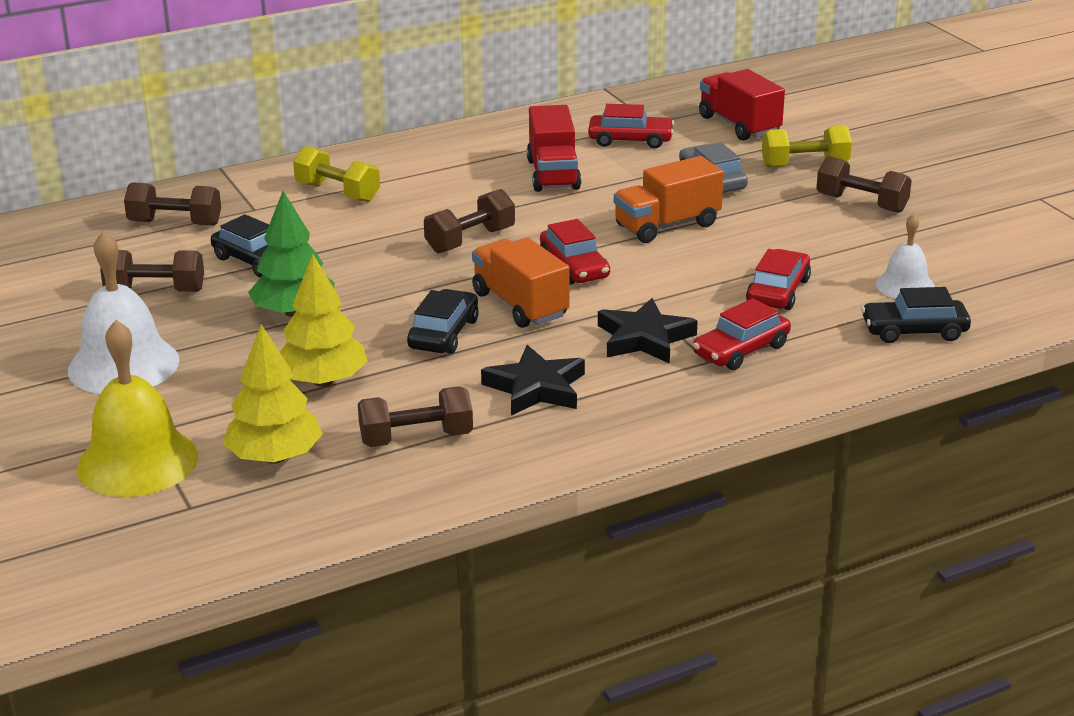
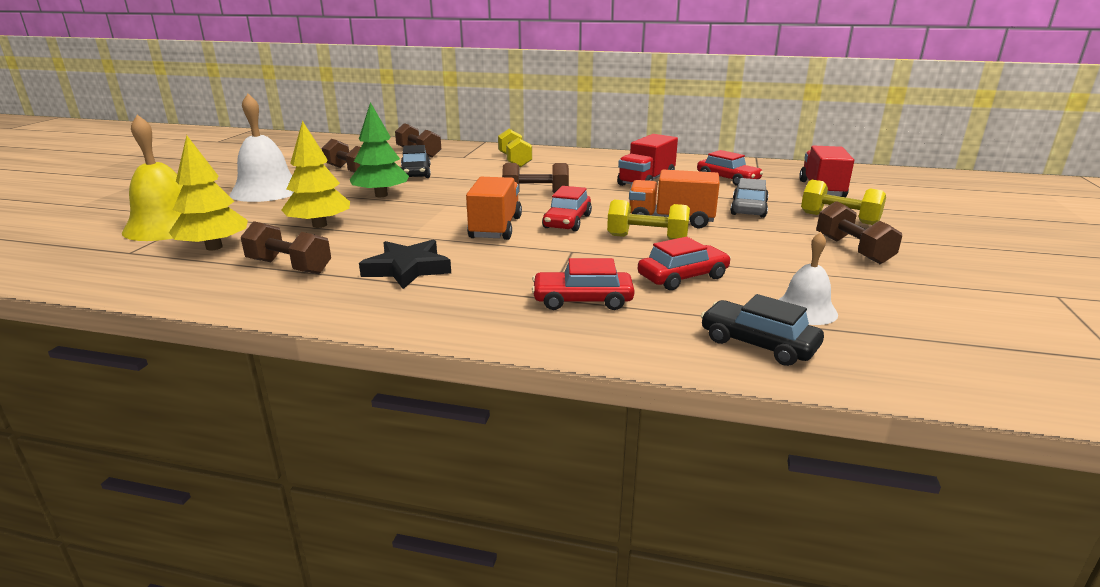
camera: 40 degrees right, 5 degrees down
black car [407,289,479,354] -> none
black star [598,298,698,364] -> none
none -> yellow dumbbell [607,200,690,240]

